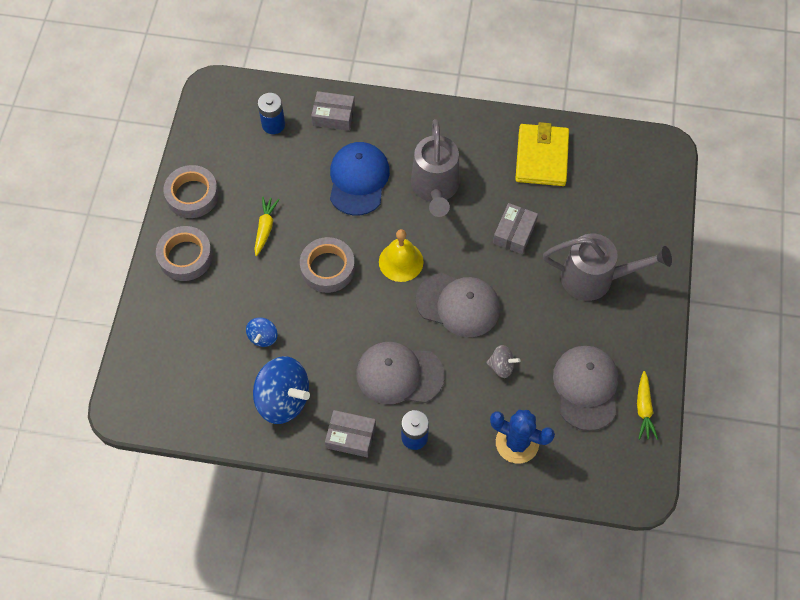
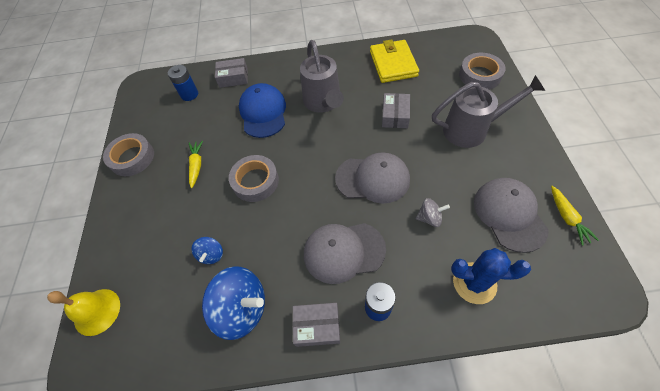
camera: 10 degrees left, 5 degrees down
grey tape [156,226,213,281] -> grey tape moved to [459,53,505,90]
yellow bell [379,229,424,282] -> yellow bell moved to [47,289,120,336]

